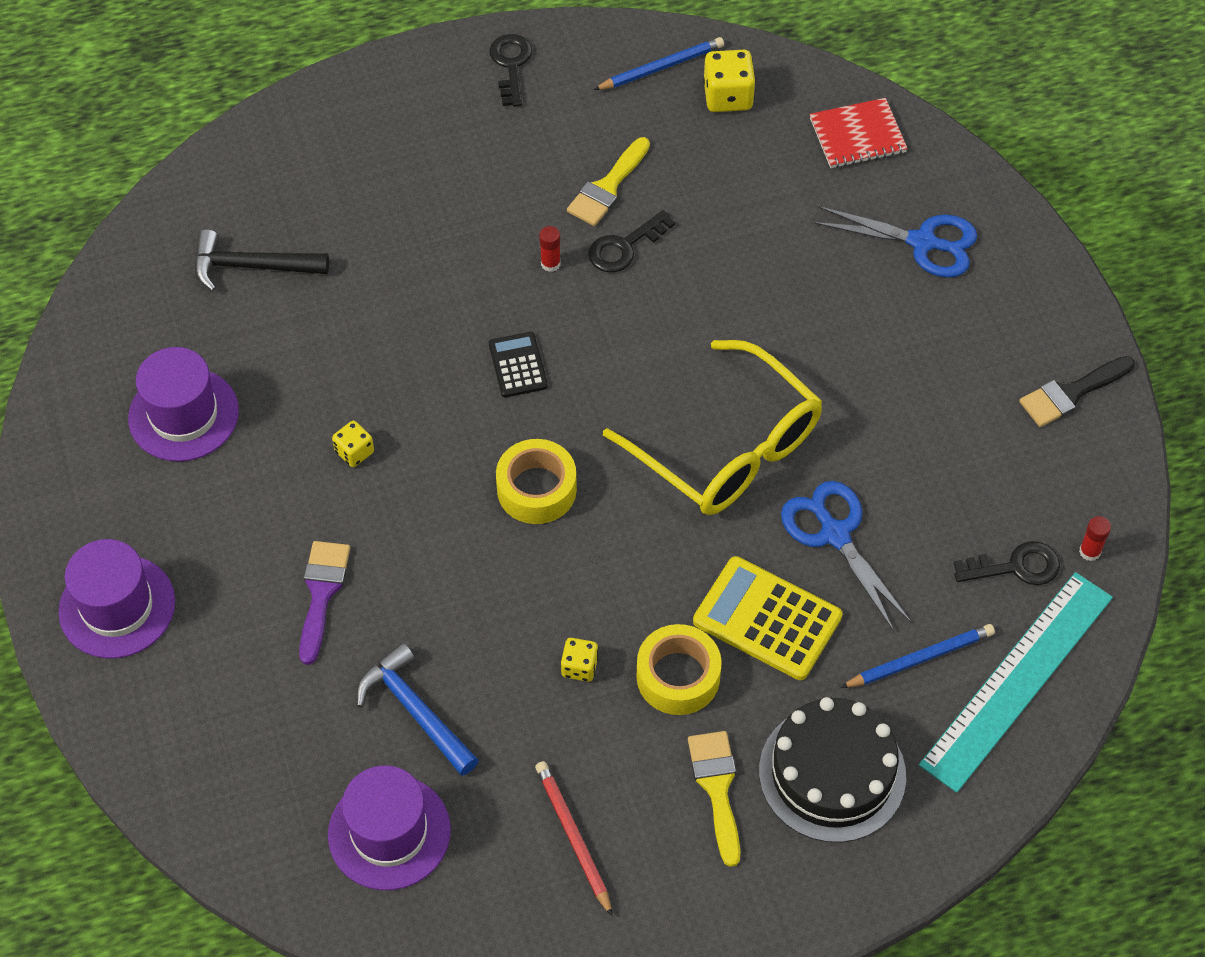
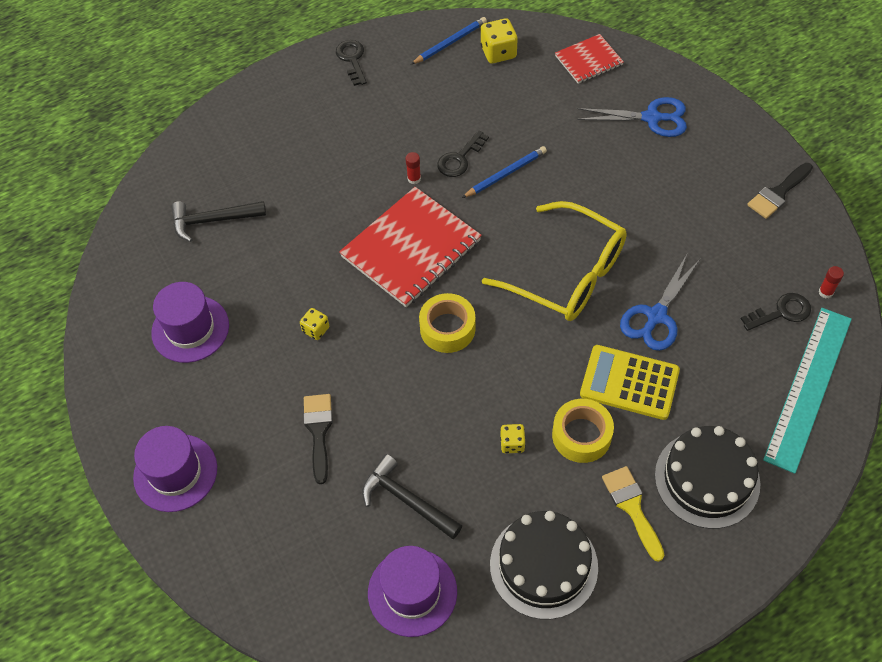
camera: 10 degrees left, 0 degrees up
purple brush [299,541,350,665] -> black brush [303,394,333,484]
blue hammer [356,643,479,776] -> black hammer [362,454,463,539]
black calculator [489,332,548,397] -> red notebook [339,187,482,307]
red pencil [535,761,613,917] -> black cake [490,511,598,619]
yellow brush [567,137,650,226] -> none
blue scissors [781,481,911,631] -> blue scissors turned 105 degrees counterclockwise [620,255,700,351]
blue pencil [840,624,995,688] -> blue pencil moved to [462,146,547,198]

